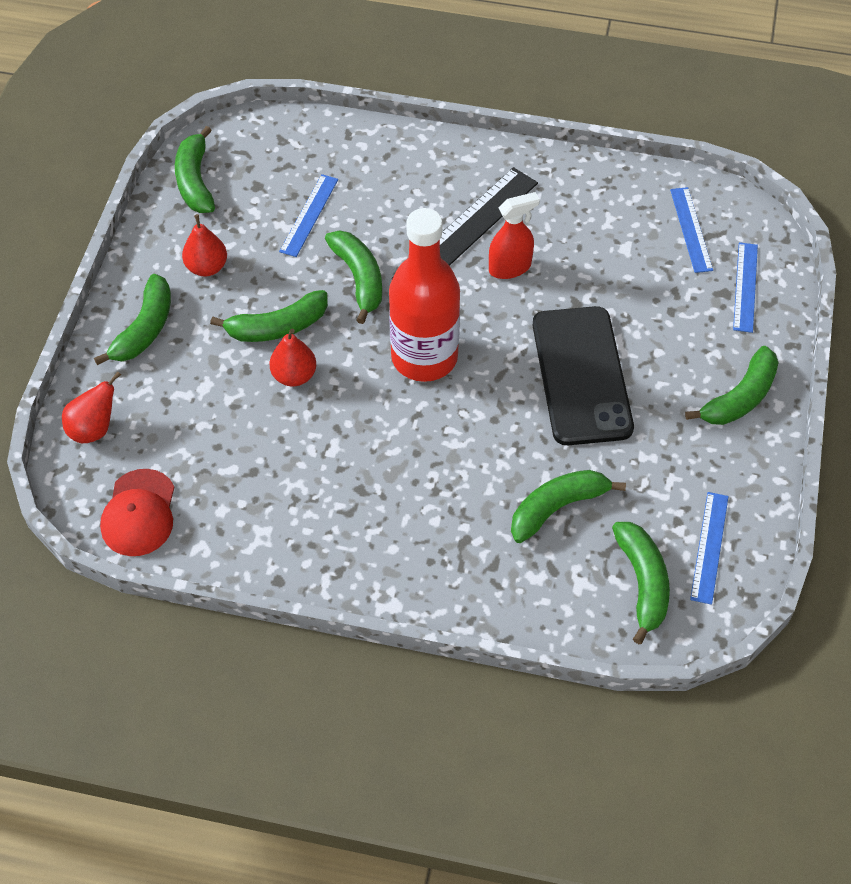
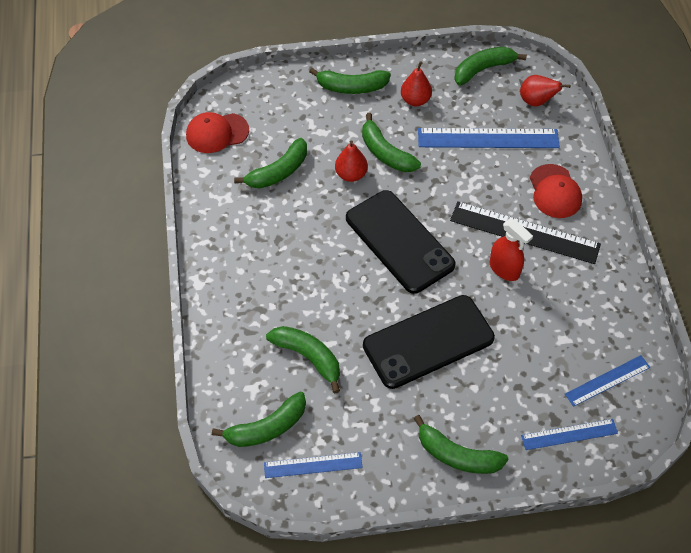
camera: 70 degrees right, 0 degrees up
red pear [62,371,121,443] -> red pear moved to [520,75,571,107]
blue ruler [279,174,338,257] -> blue ruler [418,128,560,148], size x1.75
green banana [325,230,382,324] -> green banana moved to [234,138,307,189]
red bottle [389,208,460,382] -> black phone [346,190,456,294]
none -> red cap [530,164,582,218]

